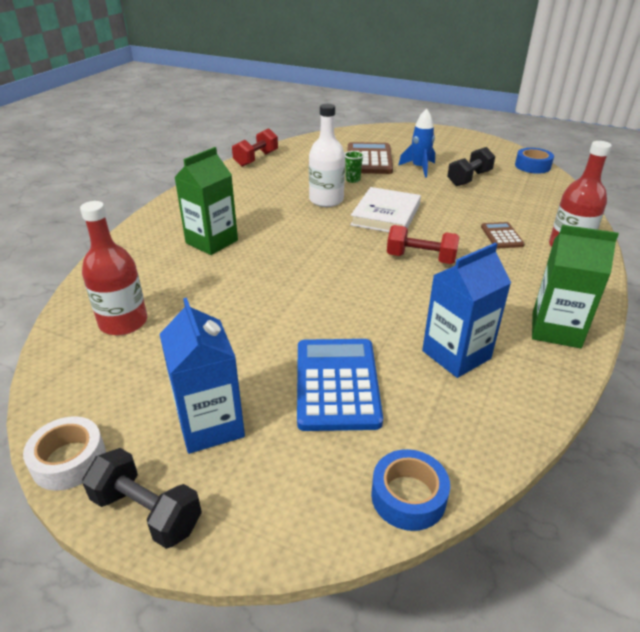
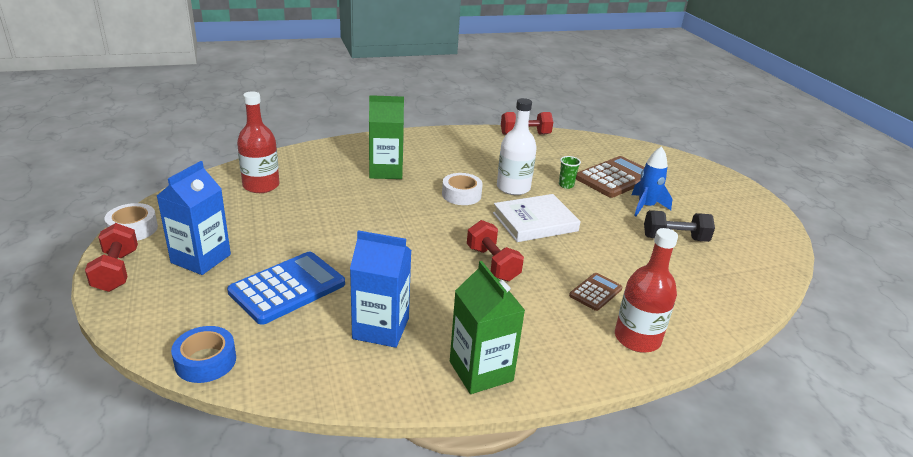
camera: 45 degrees right, 5 degrees down
black dumbbell [82,448,202,549] -> red dumbbell [85,223,138,292]
blue tape [515,148,554,174] -> none
none -> white tape [442,173,483,205]

